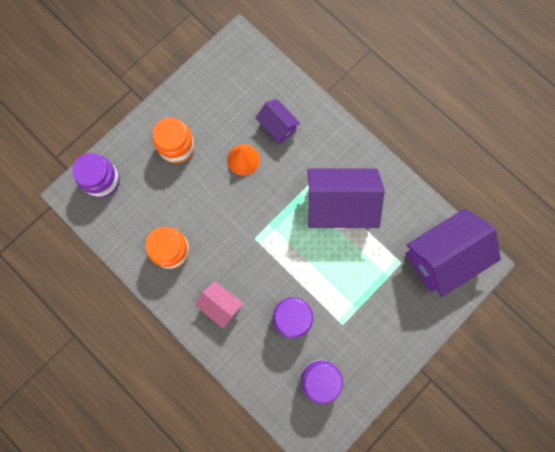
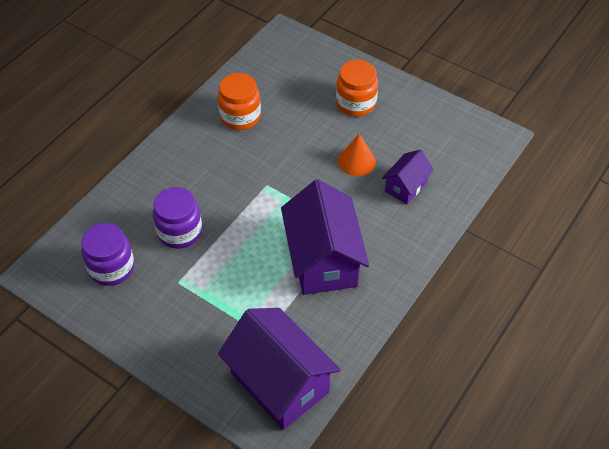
camera: 80 degrees right, 25 degrees down
purple jar [72,153,120,198] -> none
pink house [195,281,243,329] -> none

